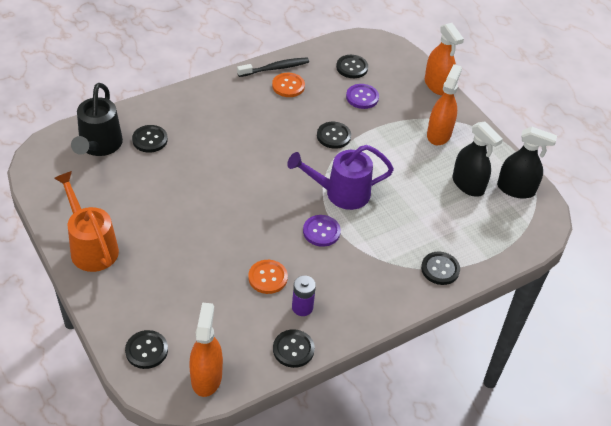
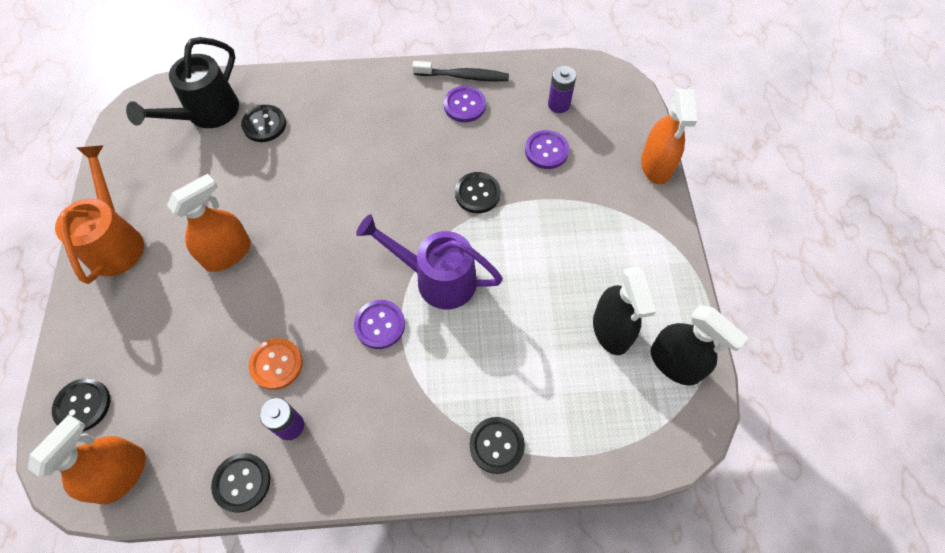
camera: 30 degrees right, 15 degrees up
orange button [272,73,305,97] -> purple button [444,86,486,122]
black button [336,55,368,78] -> purple battery [548,66,576,113]
orange spray bottle [427,64,462,145] -> orange spray bottle moved to [167,174,251,272]

